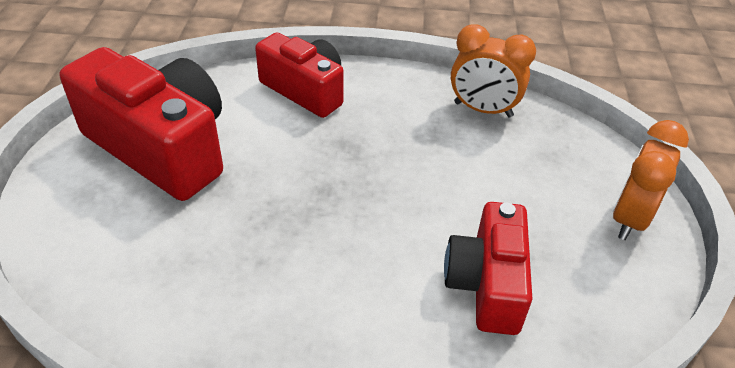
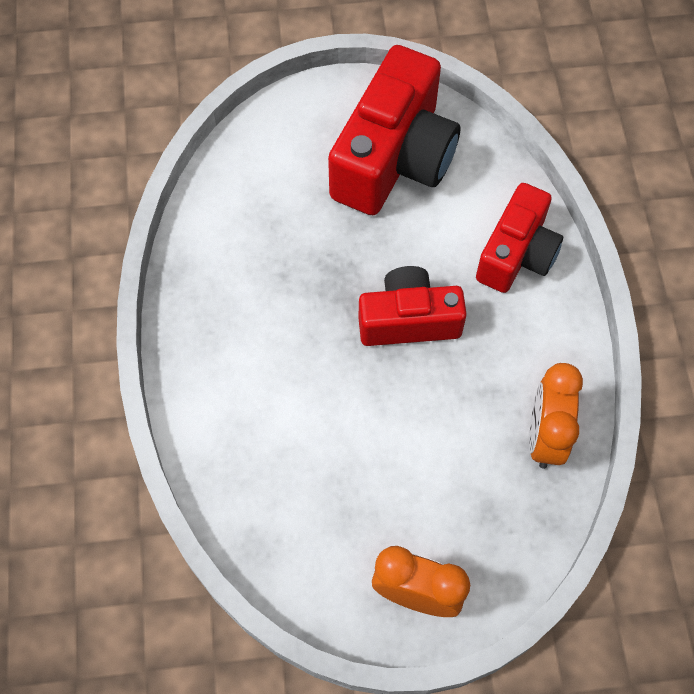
camera: 80 degrees right, 20 degrees up
red camera [444,202,532,335] -> red camera moved to [358,266,467,346]

